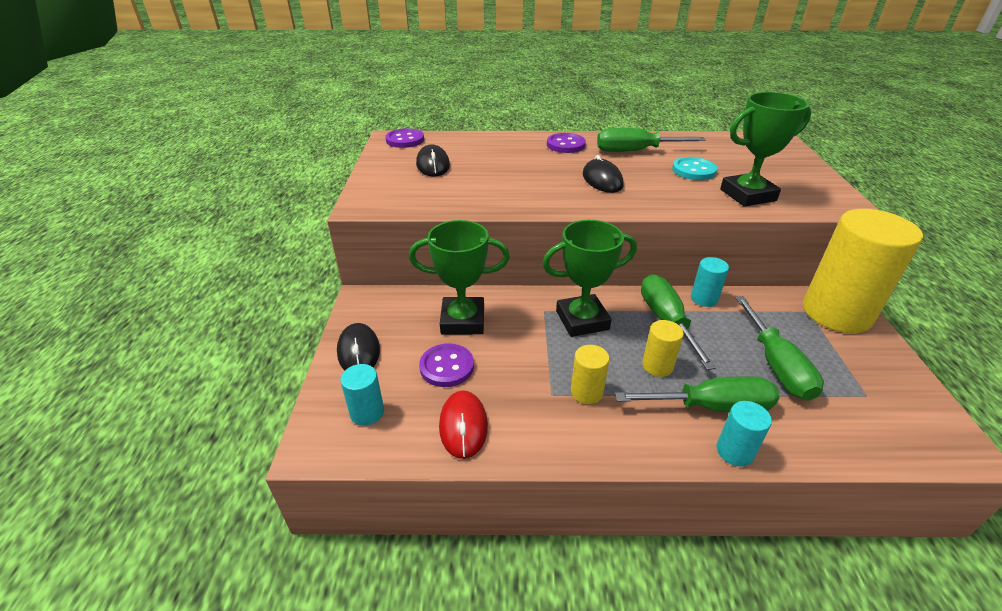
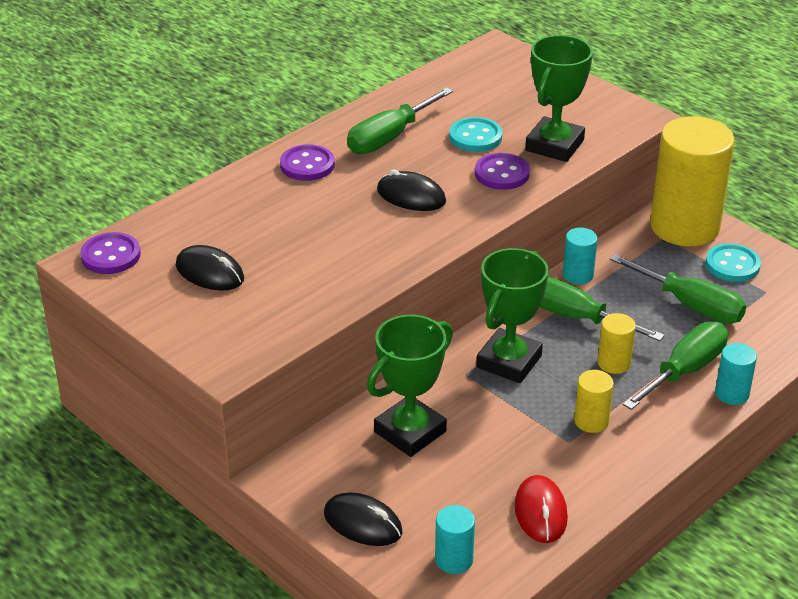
camera: 45 degrees left, 0 degrees up
purple button [419,343,474,387] -> purple button moved to [475,153,530,190]
red mouse [439,390,488,459] -> red mouse turned 45 degrees clockwise [515,475,568,543]
none -> turquoise button [706,243,761,282]

